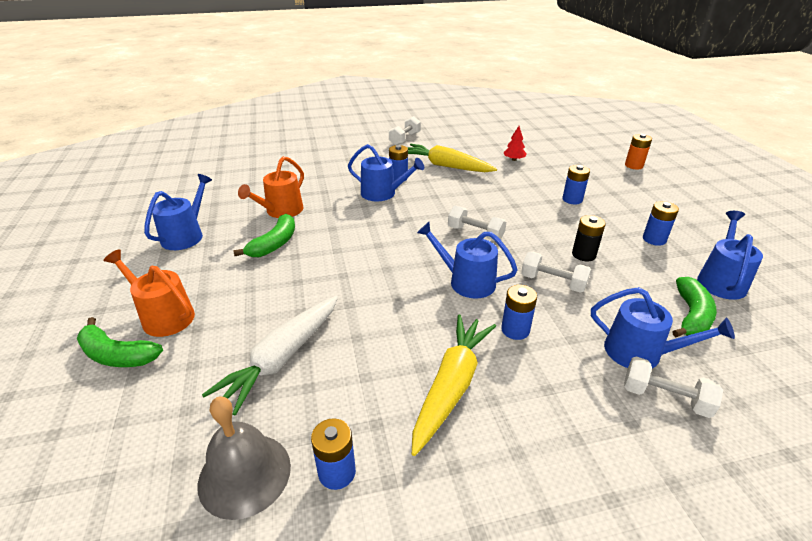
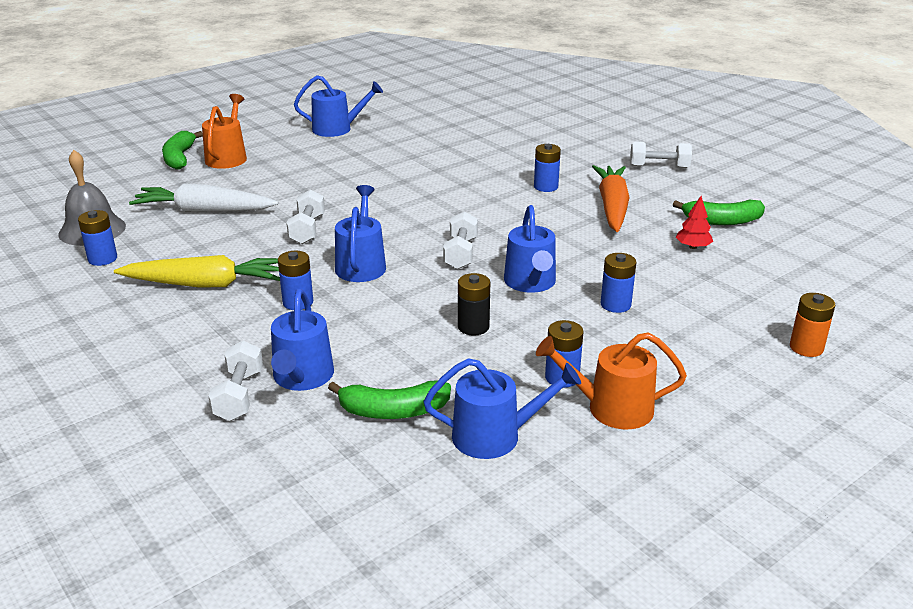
camera: 65 degrees right, 5 degrees down
green banana [233,214,295,257] -> green banana moved to [673,200,765,225]
orange watering can [238,156,304,218] -> orange watering can moved to [536,332,687,429]
blue watering can [348,144,424,201] -> blue watering can moved to [504,205,556,293]
yellow carrot [407,144,497,172] -> orange carrot [592,165,630,232]
white dumbbell [521,251,591,293] -> white dumbbell moved to [286,189,325,244]

